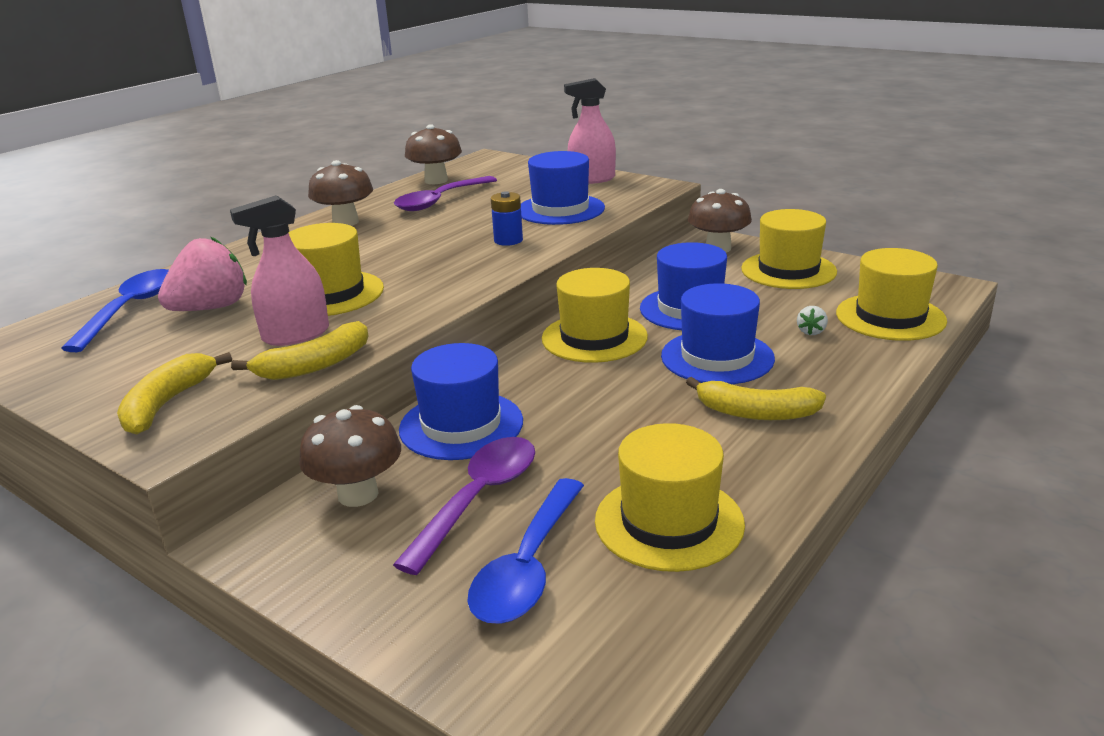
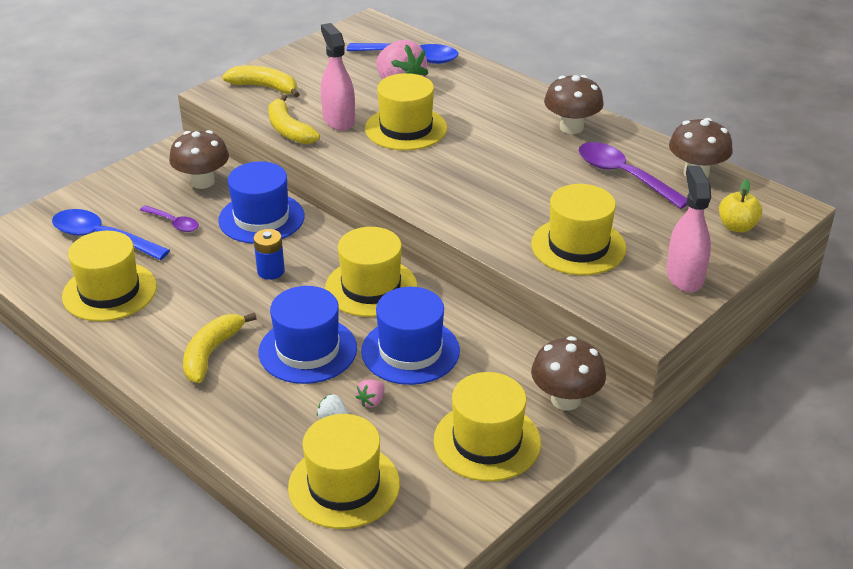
camera: 95 degrees right, 10 degrees up
purple spoon [393,437,535,575] -> purple spoon [140,205,199,232], size x0.57
blue battery [491,191,523,246] -> blue battery moved to [253,229,285,280]
blue hat [521,151,605,225] -> yellow hat [531,184,626,275]
none -> pink strawberry [356,380,385,408]
none -> yellow apple [719,179,762,233]

